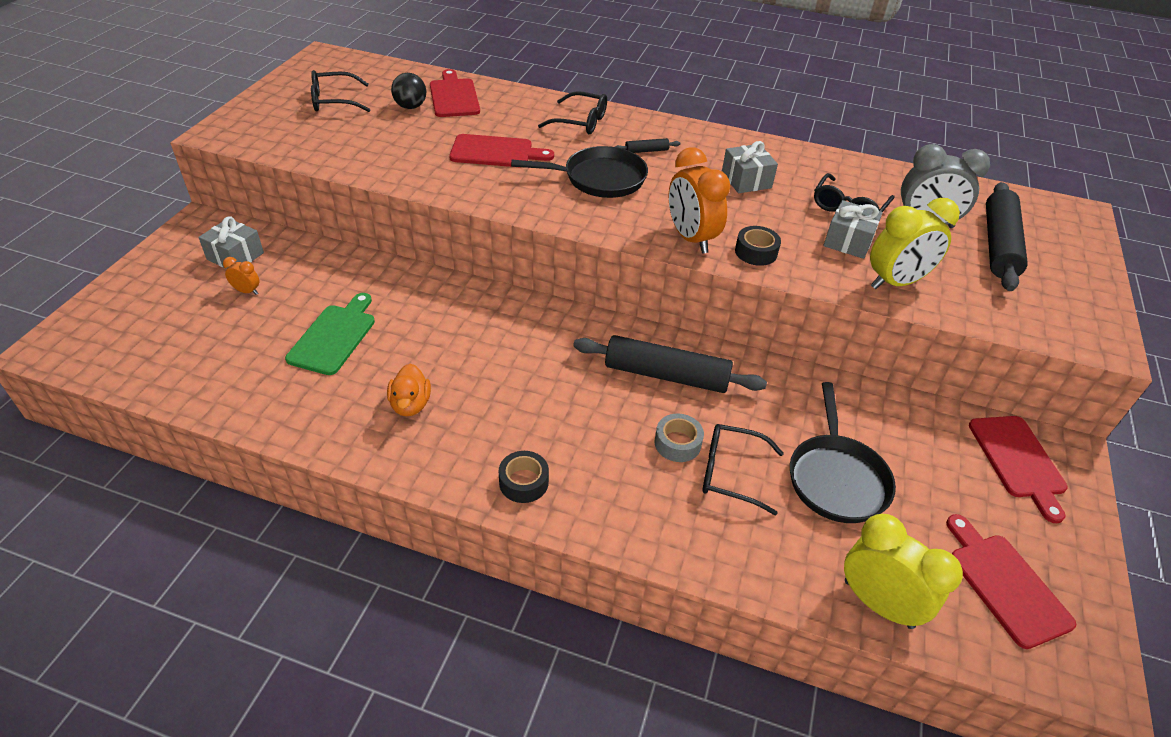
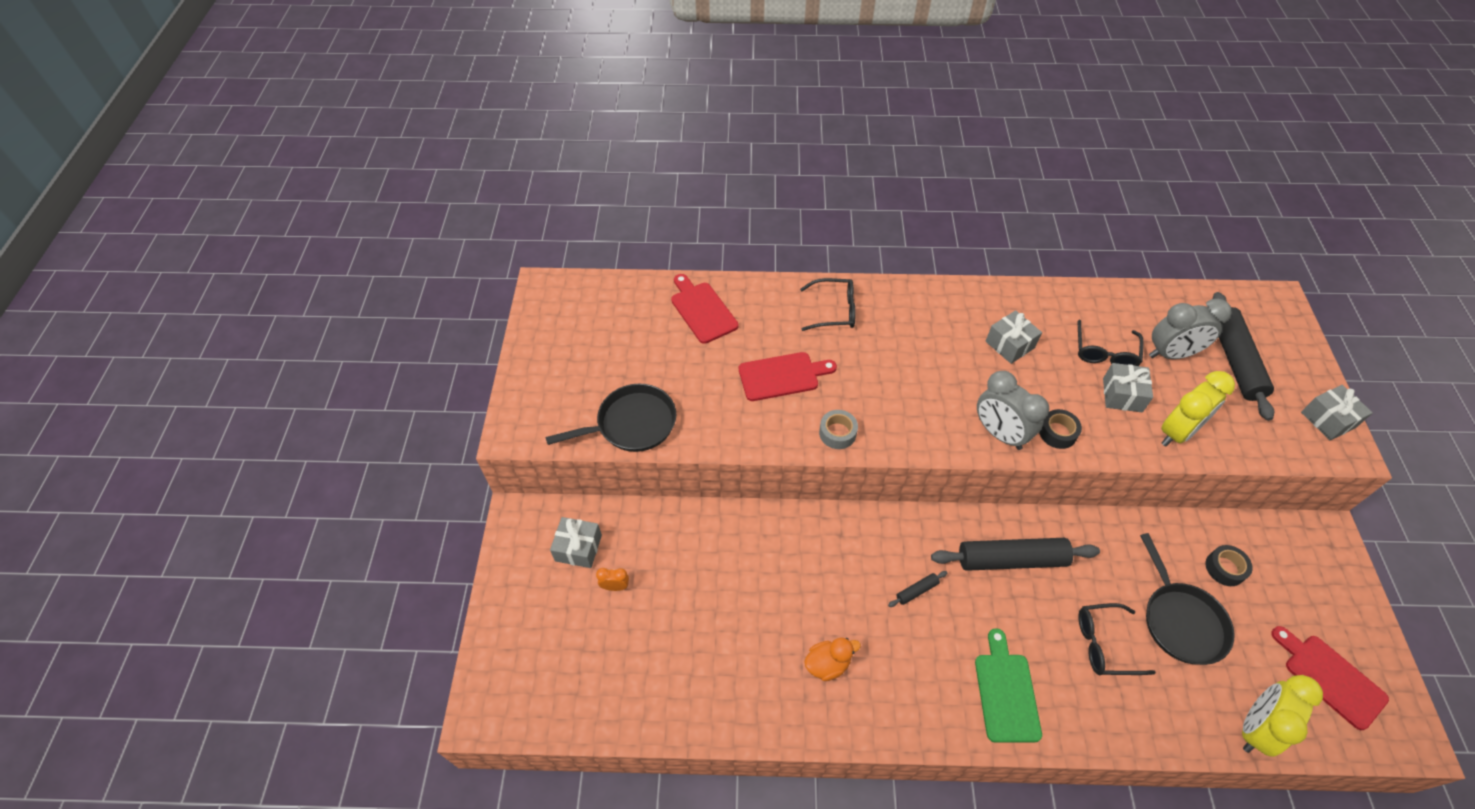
camera: 15 degrees left, 10 degrees up
green cutting board [285,293,375,375] -> green cutting board moved to [975,628,1042,743]
black glasses [311,70,370,112] -> none
orange duck [387,364,431,416] -> orange duck turned 90 degrees counterclockwise [804,638,861,681]
black ball [391,73,426,109] -> none
black tape [499,451,549,503] -> black tape moved to [1206,545,1253,586]
black pan [511,146,648,198] -> black pan moved to [546,384,676,452]
black rolling pin [615,138,680,153] -> black rolling pin moved to [888,571,947,607]
grey tape [655,414,704,462] -> grey tape moved to [819,410,858,449]
orange clock [669,148,730,254] -> grey clock [977,371,1049,450]
yellow clock [844,514,963,629] -> yellow clock turned 75 degrees counterclockwise [1242,675,1323,757]
red cutting board [969,416,1068,523] -> none
none -> grey gift [1301,385,1373,440]

